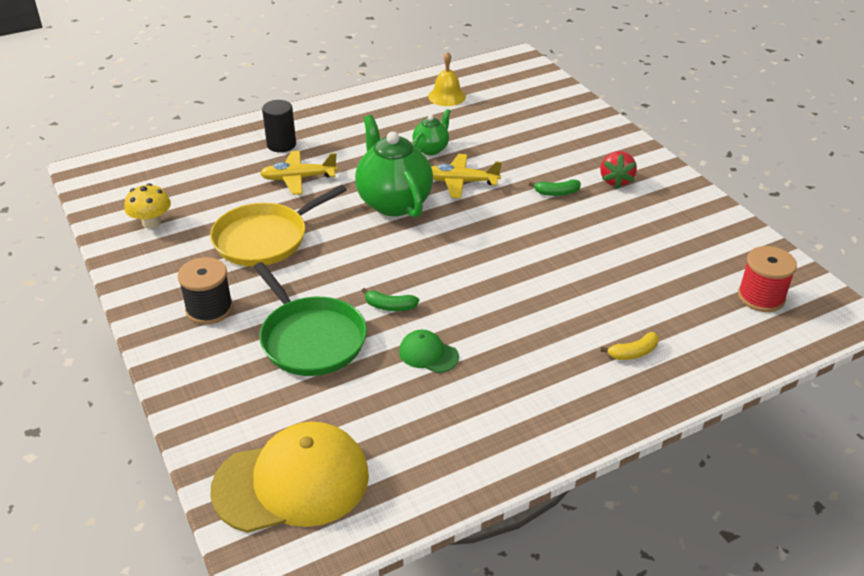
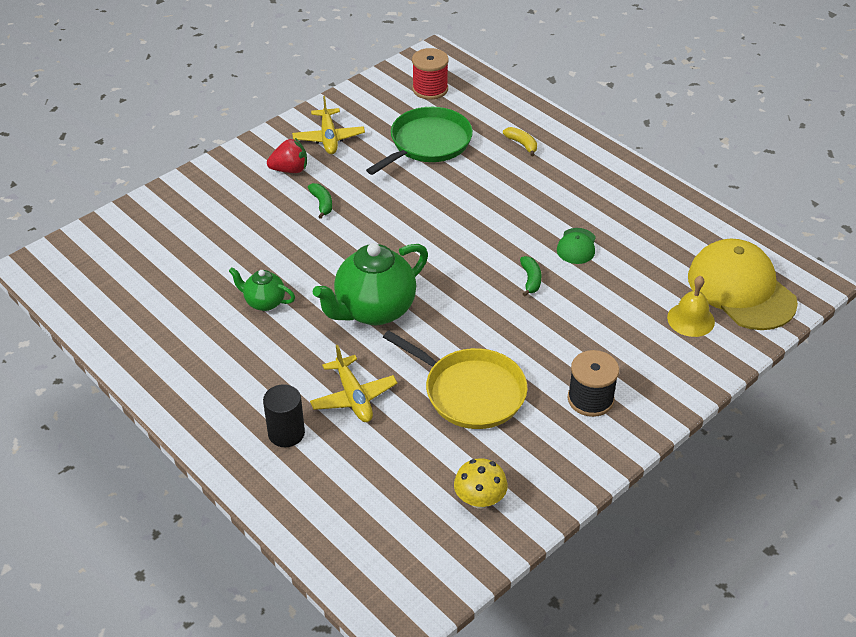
camera: 105 degrees left, 5 degrees up
green pan [254,262,367,376] -> green pan moved to [366,107,473,175]
yellow bell [428,52,466,106] -> yellow bell moved to [667,276,715,337]
yellow plane [431,154,502,198] -> yellow plane moved to [292,96,365,154]

